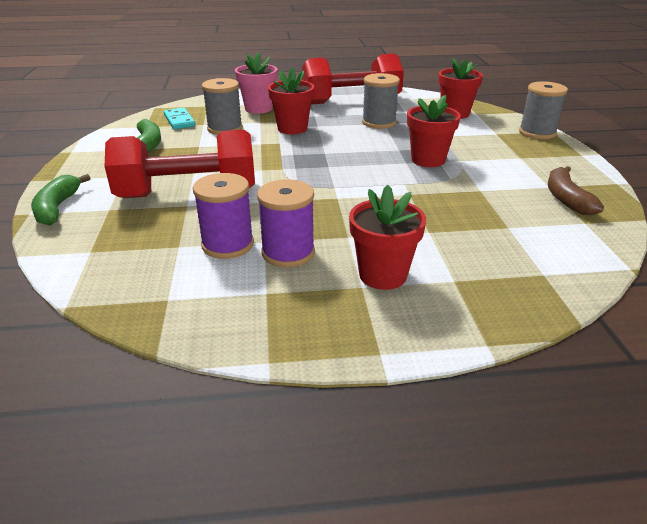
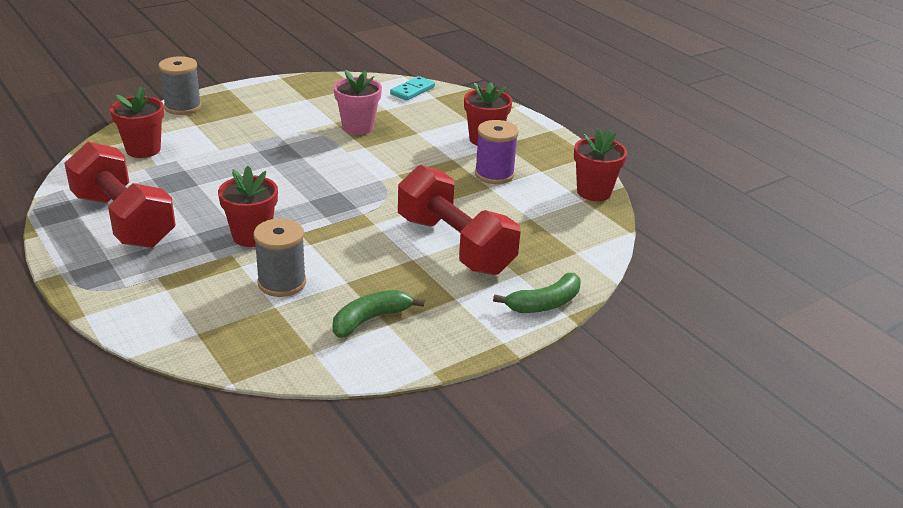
camera: 120 degrees left, 0 degrees up
turquoise domino [164,108,195,129] -> turquoise domino moved to [390,76,435,101]
purple spool [193,173,254,259] -> none
pink flower pot [235,52,277,114] -> pink flower pot moved to [333,70,382,135]
grey spool [362,73,400,129] -> none
red flower pot [407,95,461,167] -> red flower pot moved to [574,128,627,201]
brown banana [548,166,604,215] -> none

